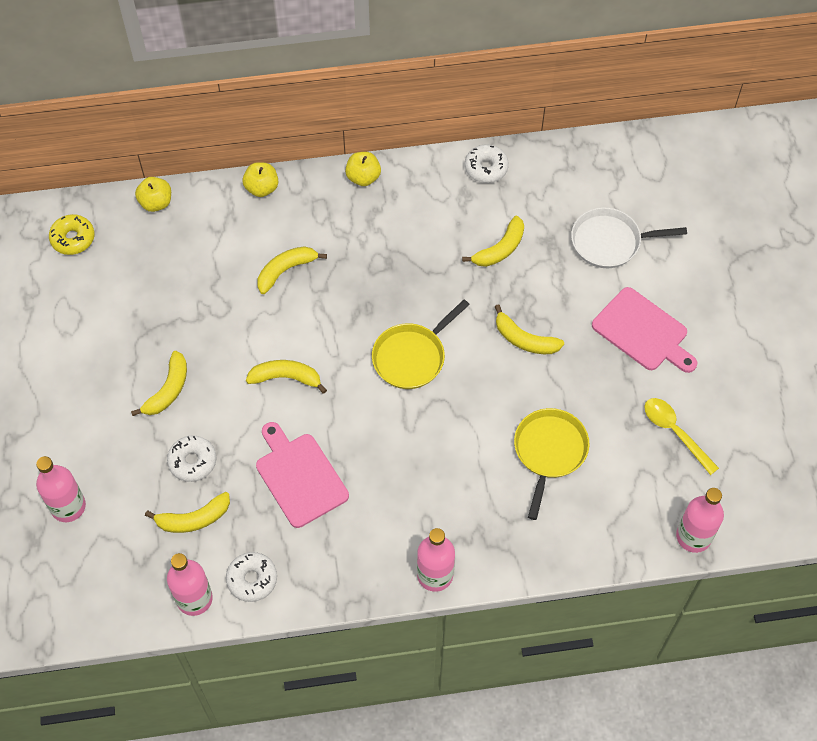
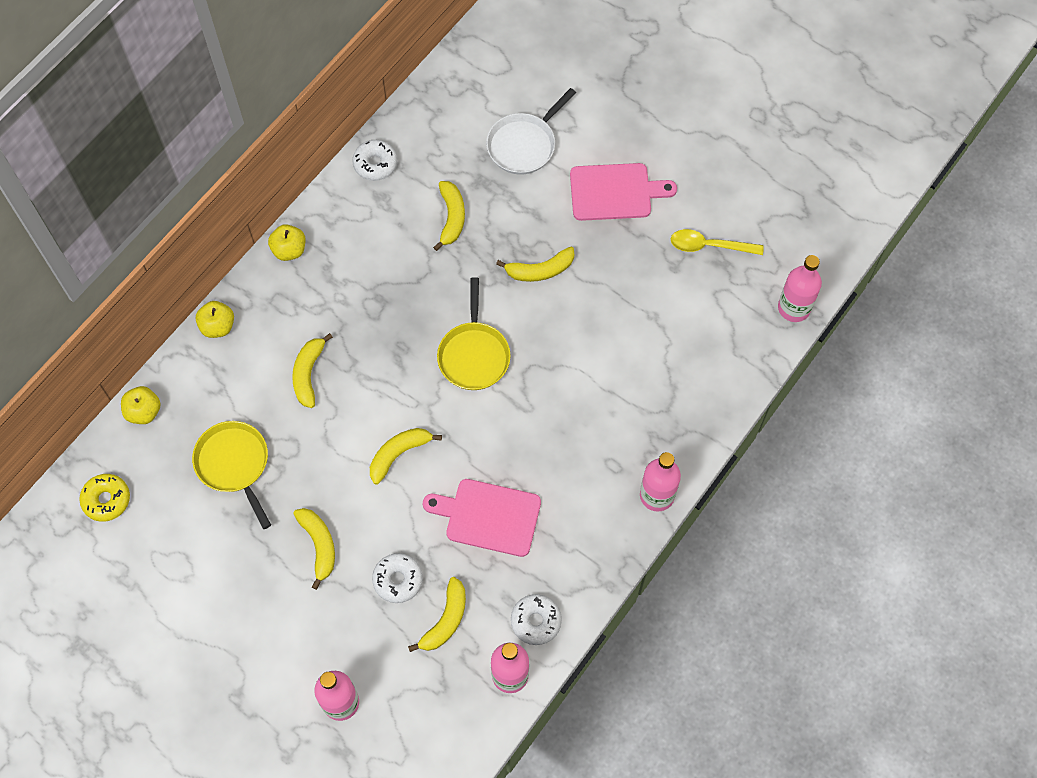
camera: 45 degrees left, 5 degrees up
yellow pan [514,408,590,520] -> yellow pan moved to [192,421,271,529]

